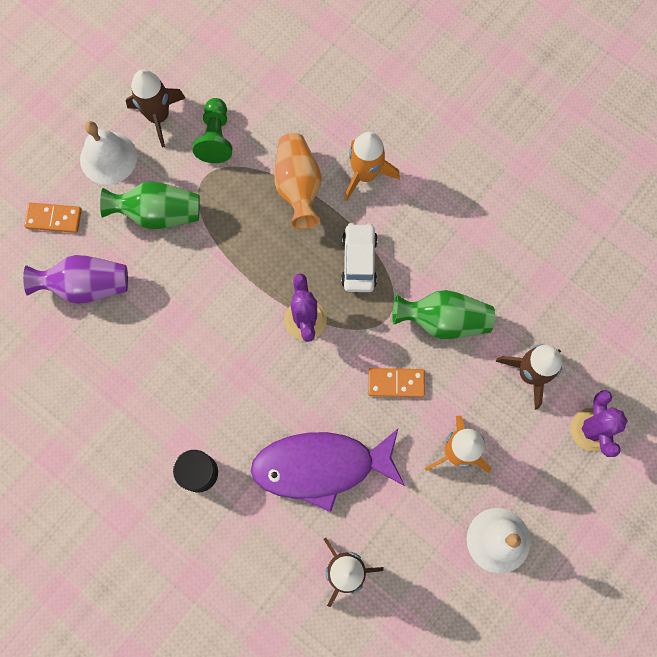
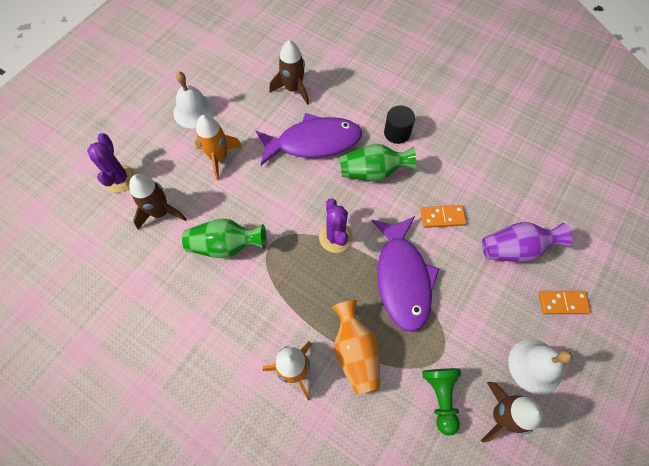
camera: 175 degrees right, 10 degrees down
green vase [100,181,200,229] -> green vase moved to [340,144,416,181]
white car [341,223,378,292] -> none
orange domino [368,368,425,397] -> orange domino moved to [420,205,467,228]
none -> purple fish [371,216,439,332]

